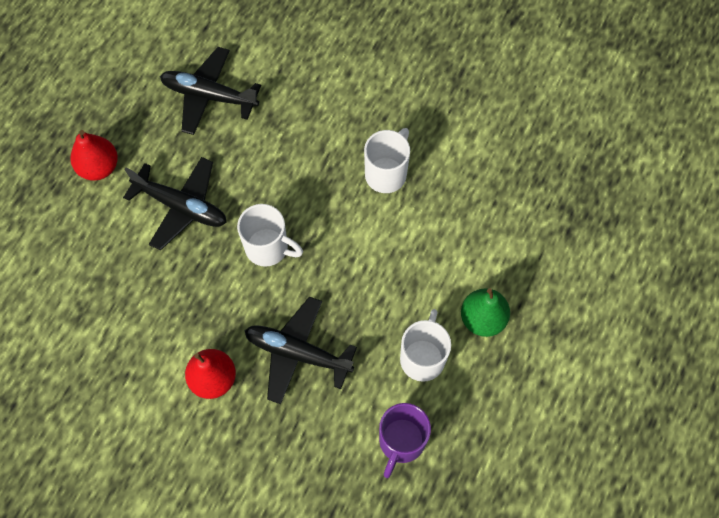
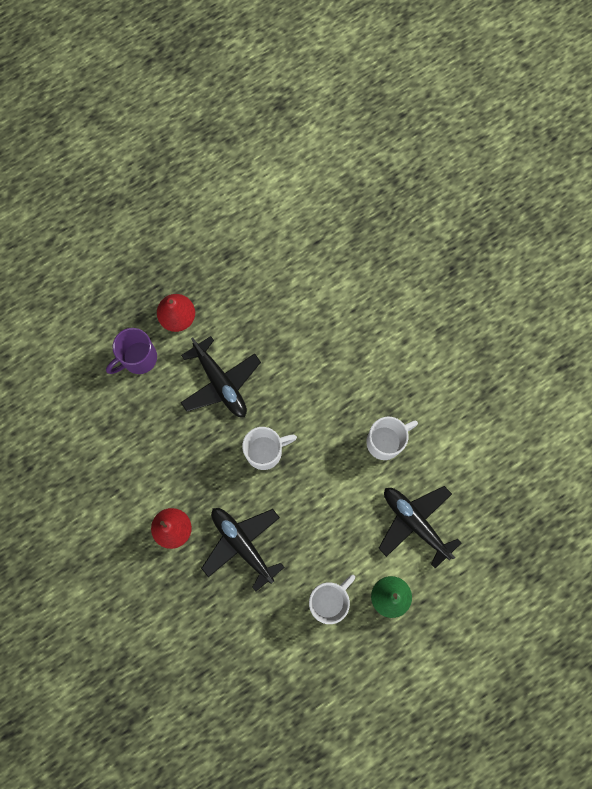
camera: 30 degrees right, 10 degrees up
black plane [160,47,261,135] -> black plane moved to [378,486,461,568]
white mug [237,204,303,267] -> white mug turned 75 degrees counterclockwise [242,427,297,470]
purple mug [379,403,431,478] -> purple mug moved to [106,328,157,374]

